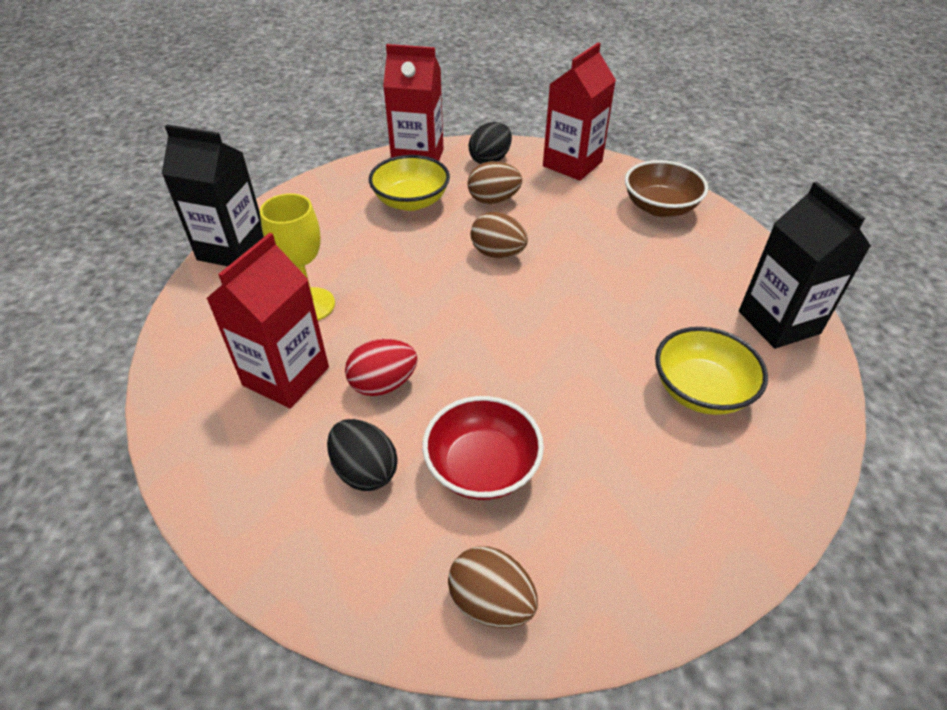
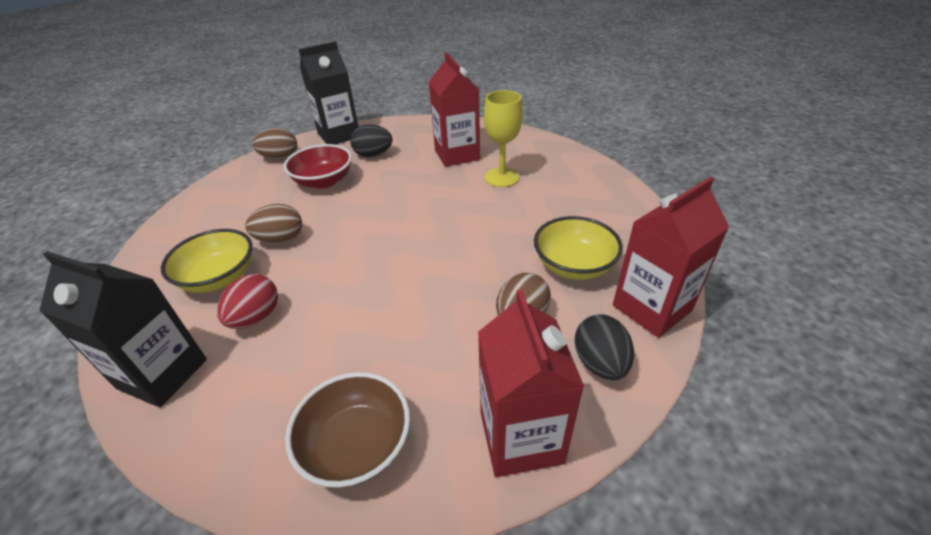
camera: 135 degrees right, 5 degrees down
black carton [162,124,264,266] -> black carton moved to [299,41,359,145]
red egg [345,339,418,396] -> red egg moved to [217,274,278,329]
brown egg [471,212,528,258] -> brown egg moved to [245,204,302,244]

